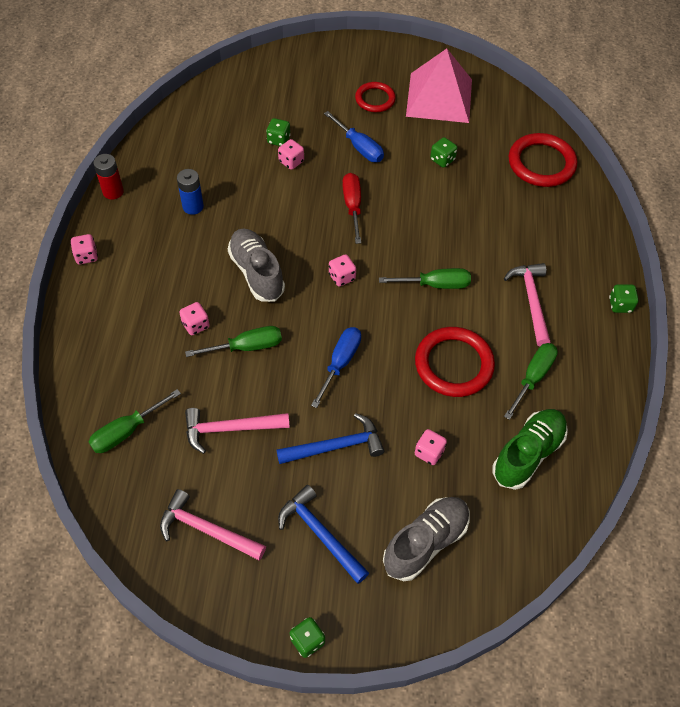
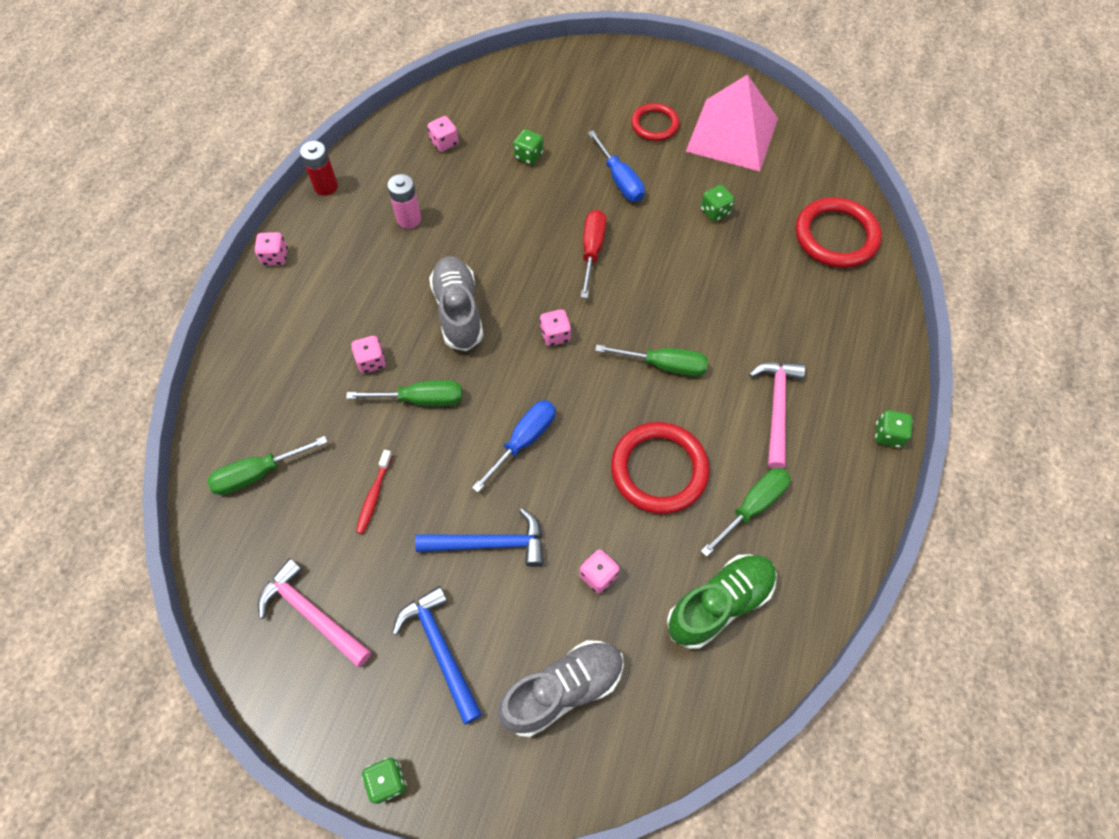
camera: 15 degrees right, 5 degrees up
blue battery [177,169,204,215] -> pink battery [387,174,421,229]
pink hammer [185,408,290,454] -> red toothbrush [356,450,392,534]
pink dice [278,139,304,170] -> pink dice moved to [427,116,458,152]

